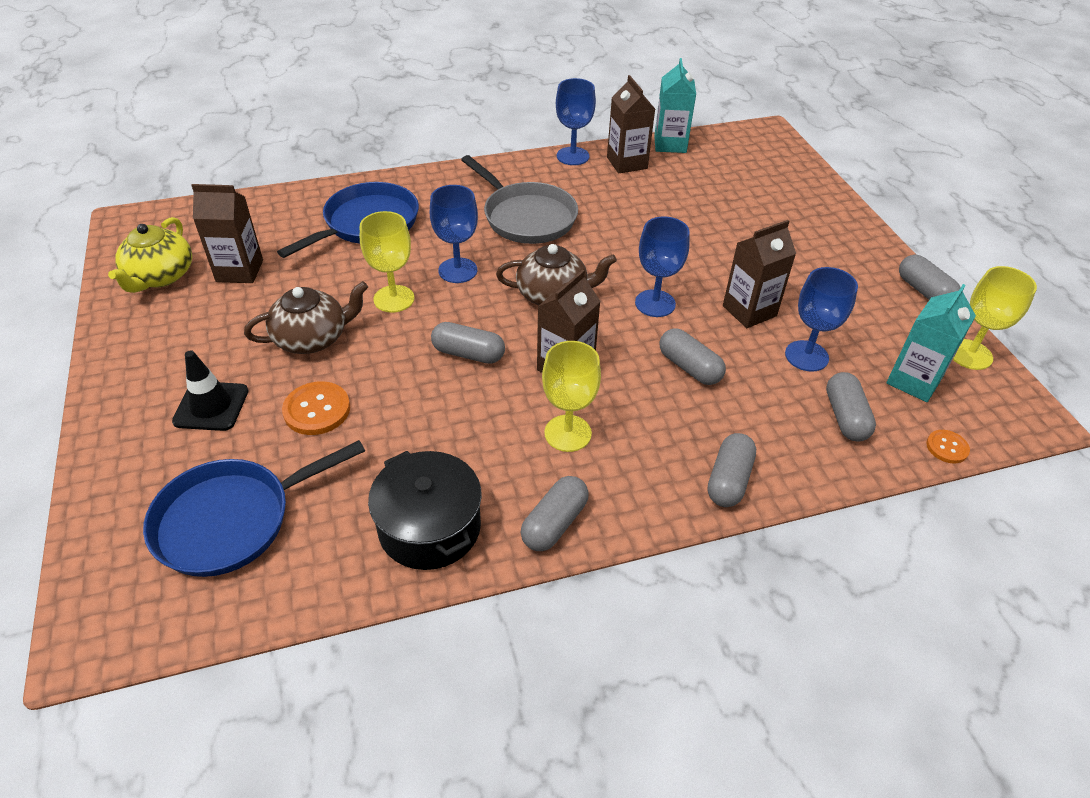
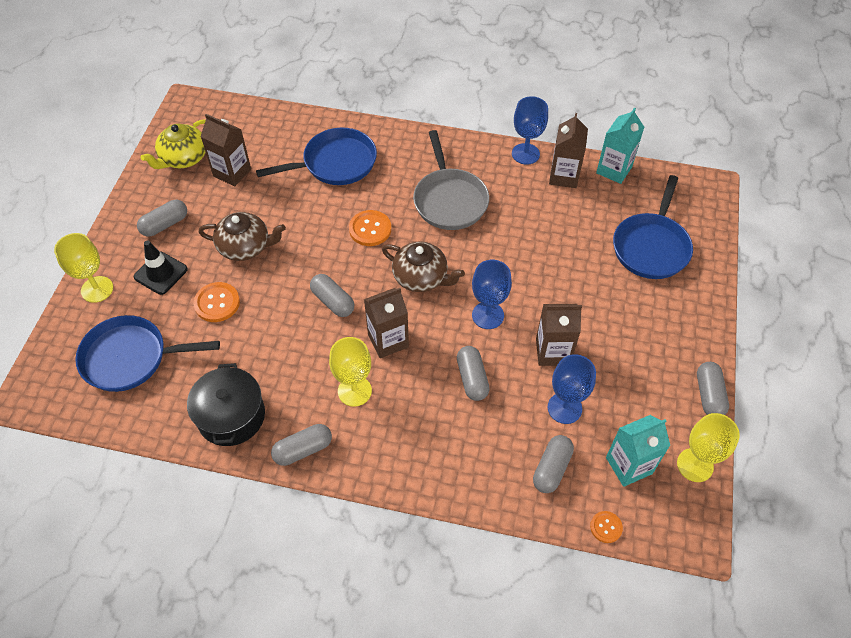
camera: 30 degrees right, 10 degrees up
yellow goblet [360,211,414,313] -> yellow goblet moved to [54,233,113,303]
blue goblet [430,185,478,283] -> orange button [349,210,391,246]
grey capsule [708,433,756,507] -> grey capsule moved to [137,200,187,237]
none -> blue pan [613,175,693,279]

